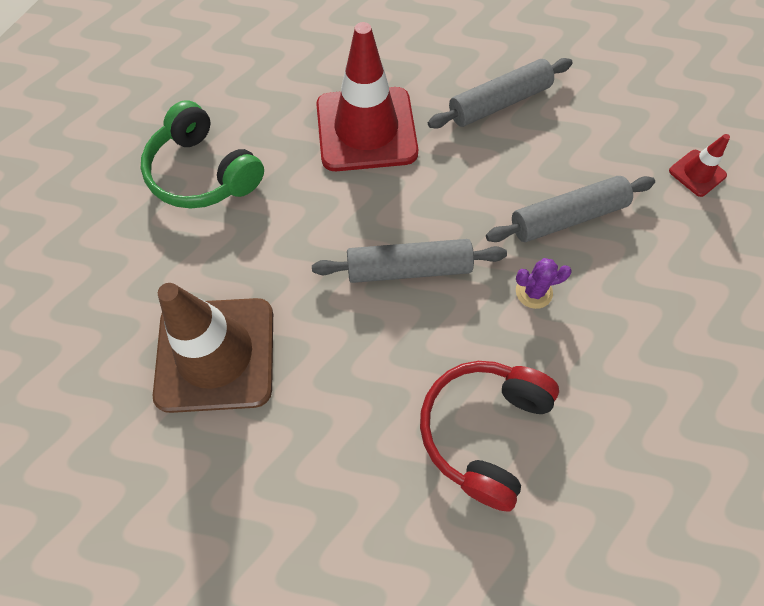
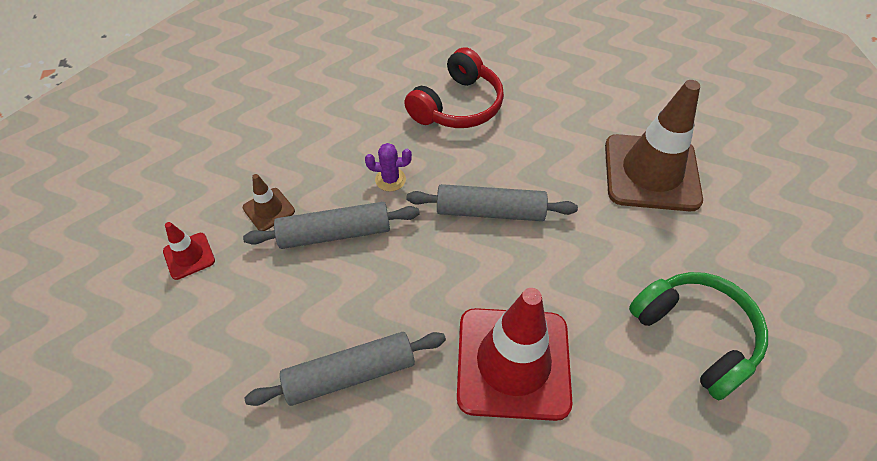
camera: 170 degrees left, 10 degrees down
none -> brown traffic cone [243,174,295,231]

